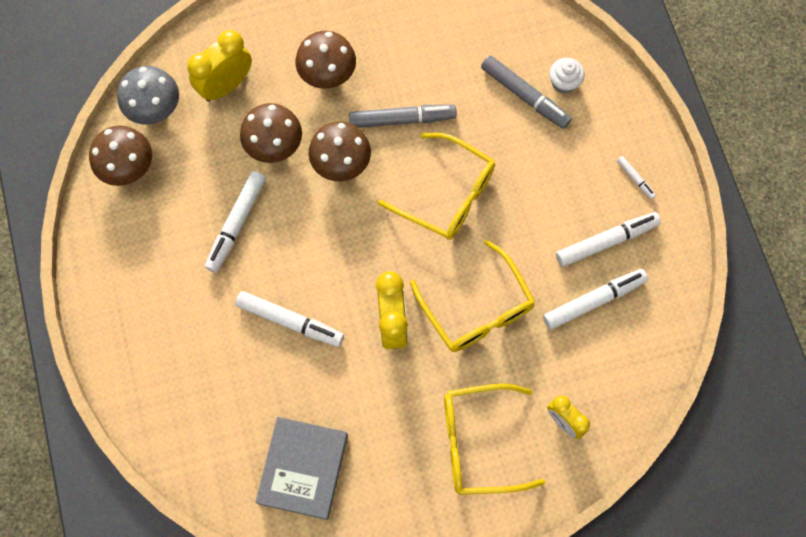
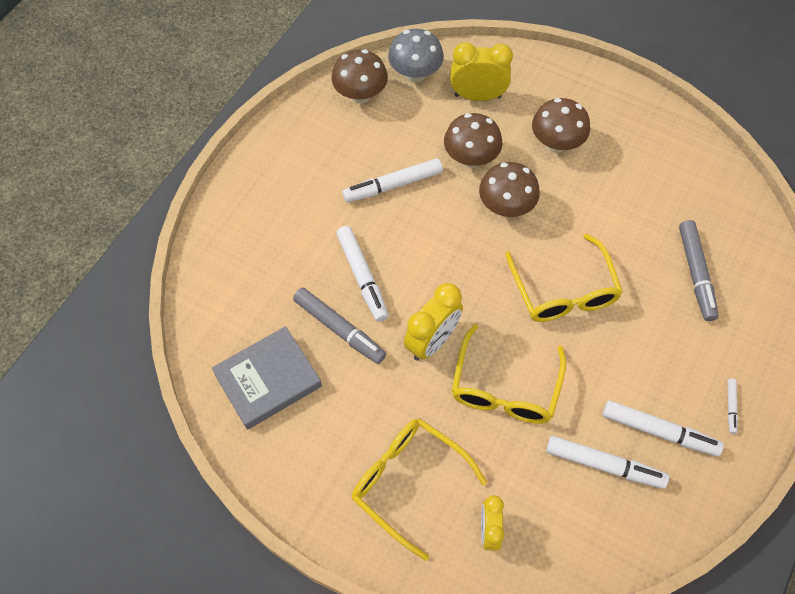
camera: 45 degrees right, 10 degrees down
grey marker [349,105,457,128] -> grey marker moved to [293,288,386,364]
white cupcake [549,58,585,94] -> none

